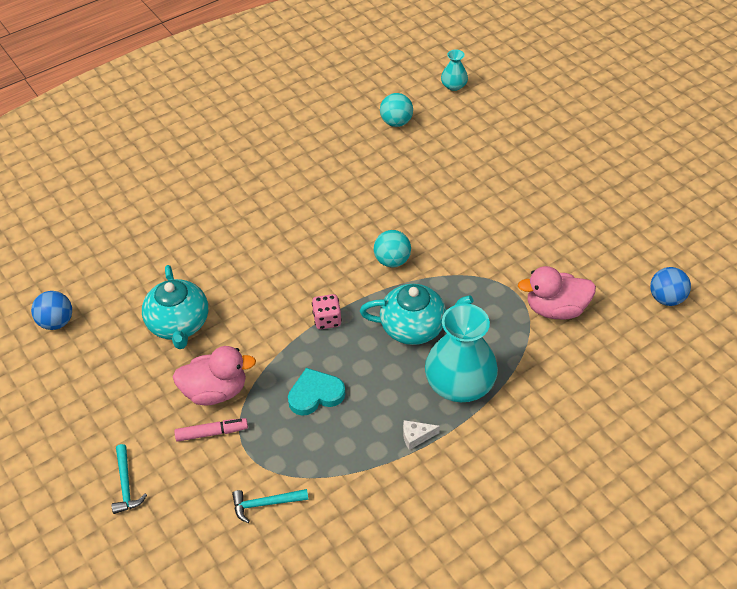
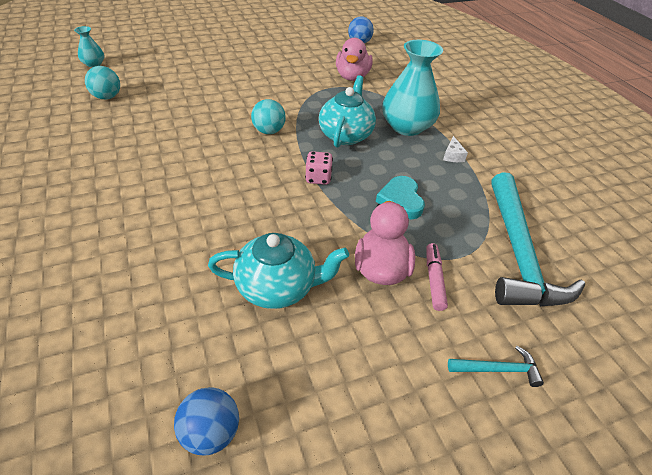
camera: 80 degrees left, 5 degrees down
turquoise hammer [232,489,308,523] -> turquoise hammer [491,172,585,307], size x2.41

